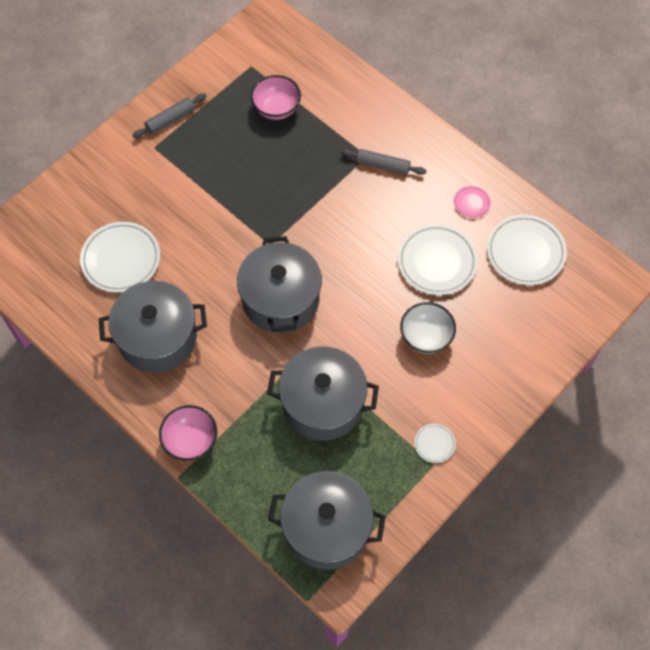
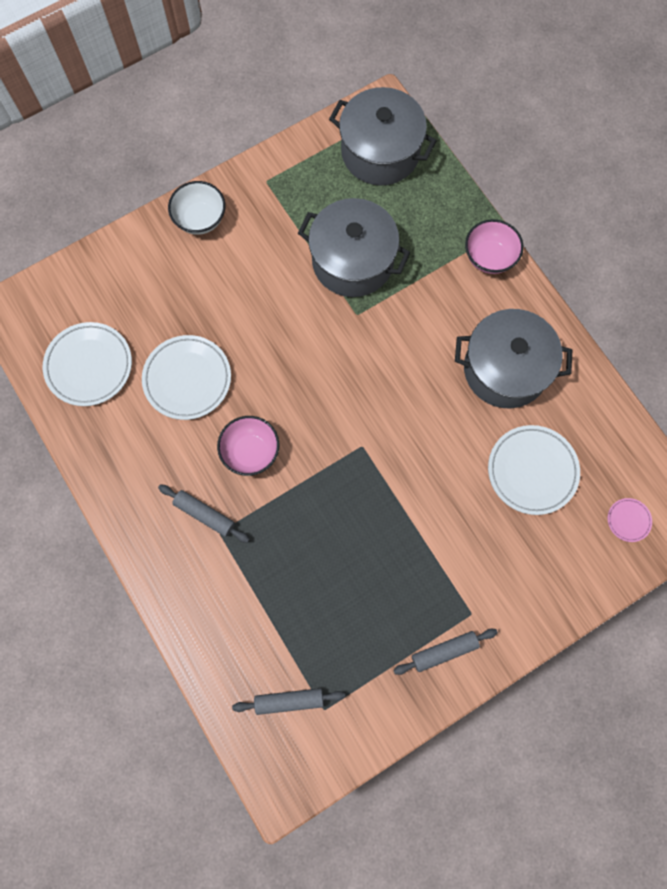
camera: 165 degrees left, 10 degrees up
grey pot [237,236,322,333] -> none
pink bowl [251,75,301,120] -> pink bowl moved to [217,416,279,476]
white bowl [400,302,456,354] -> white bowl moved to [168,181,225,235]
white plate [415,424,456,463] -> none
pink plate [454,186,491,218] -> pink plate moved to [608,498,652,542]
none -> grey rolling pin [232,688,345,715]

